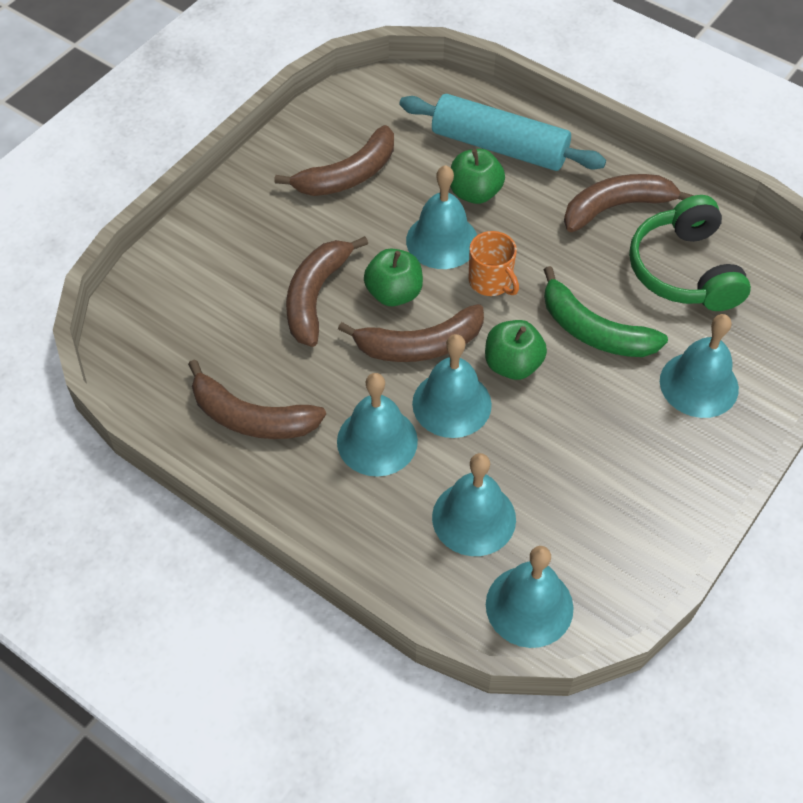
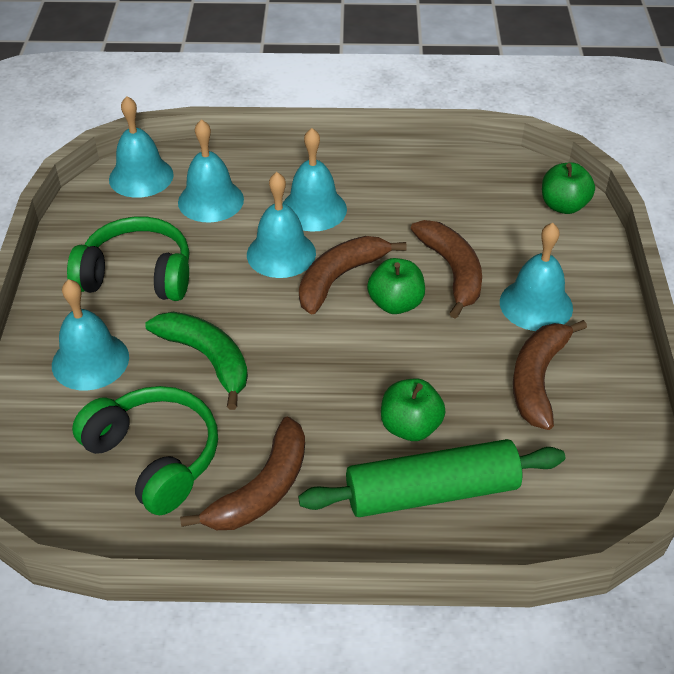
camera: 145 degrees right, 10 degrees down
brown banana [188,359,326,439] -> none
turquoise rolling pin [399,94,606,171] -> green rolling pin [298,439,565,517]
turquoise bell [406,165,477,269] -> turquoise bell moved to [500,223,573,331]
orange mug [469,231,519,296] -> none
green apple [485,320,547,380] -> green apple moved to [542,162,595,214]
green banana [544,266,668,357] -> green banana turned 45 degrees clockwise [145,312,248,410]
none -> green headphones [67,217,189,301]

